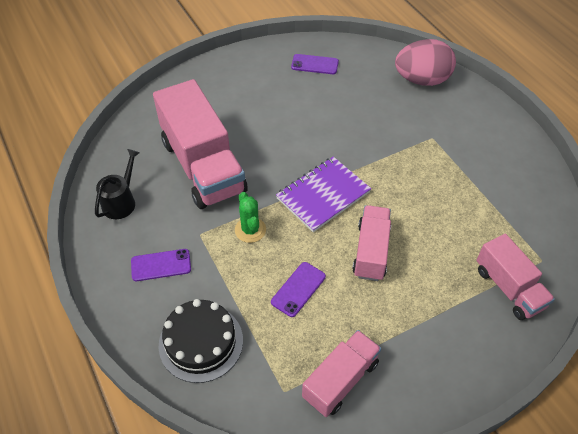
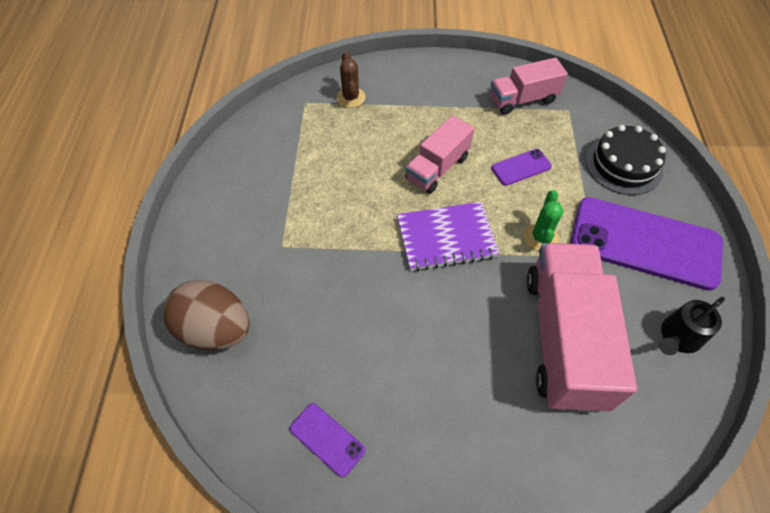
camera: 150 degrees left, 5 degrees up
purple phone [131,249,191,281] -> purple phone [570,197,723,291], size x2.28
pink egg [395,39,456,86] -> brown egg [163,280,250,350]
pink truck [477,234,555,320] -> brown cactus [336,52,366,108]

